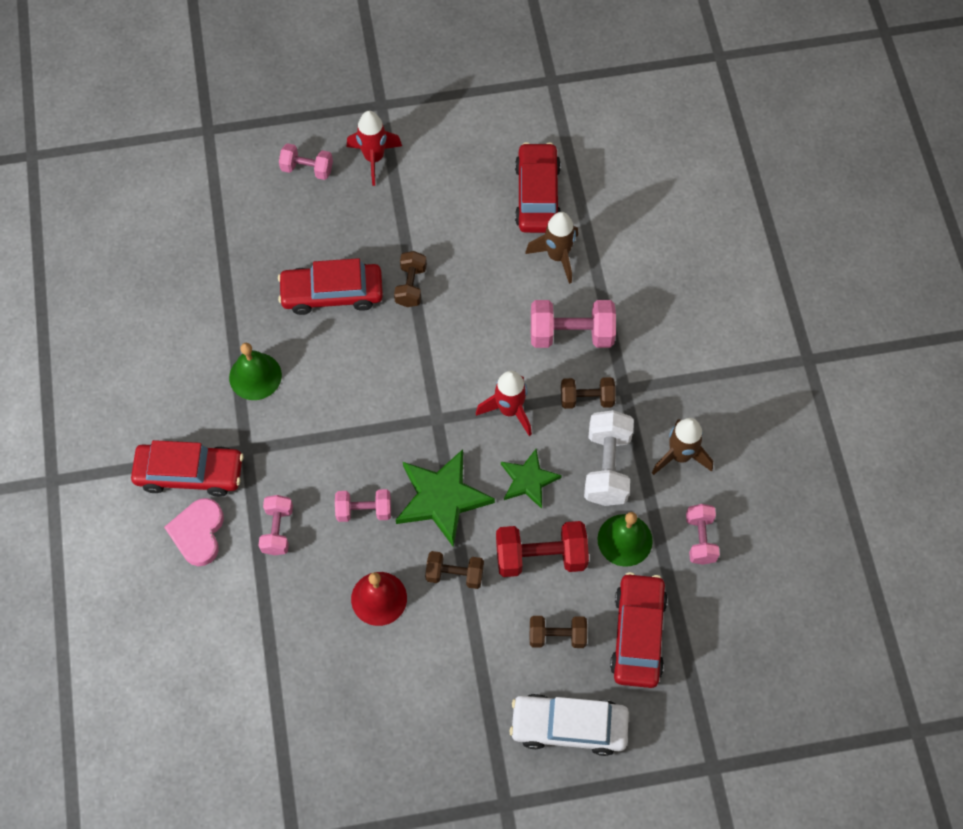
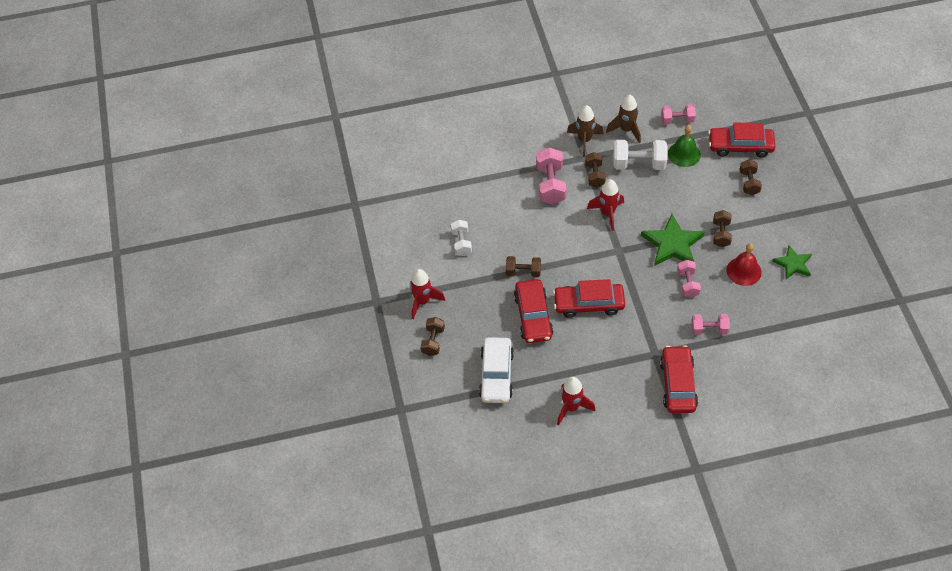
camera: 90 degrees left, 10 degrees down
pink heart [164,498,224,566] -> none
green bell [229,343,282,400] -> none
pink dumbbell [279,143,333,180] -> brown dumbbell [421,317,445,356]
red dumbbell [496,521,589,577] -> none
green star [501,449,562,509] -> green star moved to [772,245,812,279]
white car [510,694,629,756] -> white car moved to [479,337,514,403]
red car [515,142,561,233] -> red car moved to [553,279,625,318]
brown rocket [525,212,578,284] -> brown rocket moved to [567,105,603,157]
none -> white dumbbell [451,220,472,256]
none -> red rocket [557,377,595,425]

